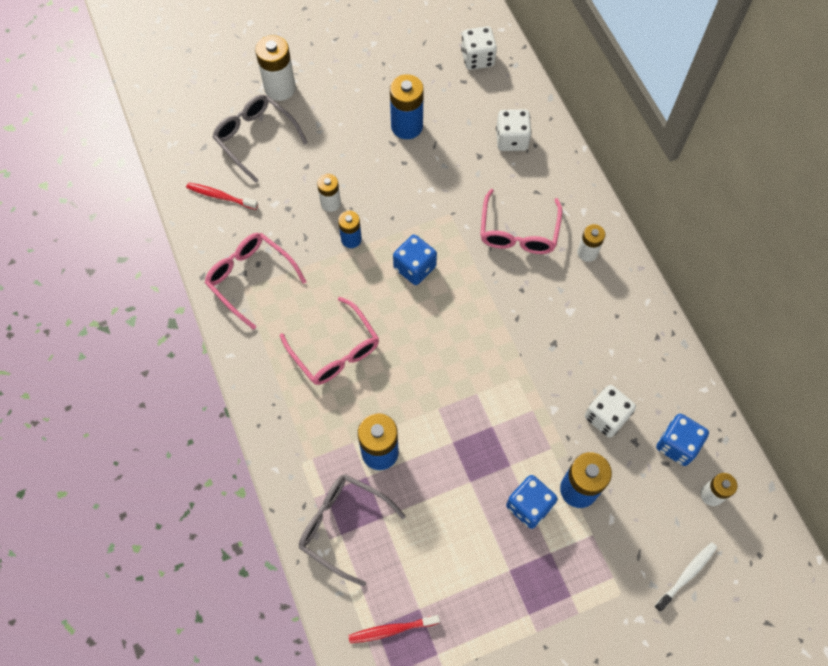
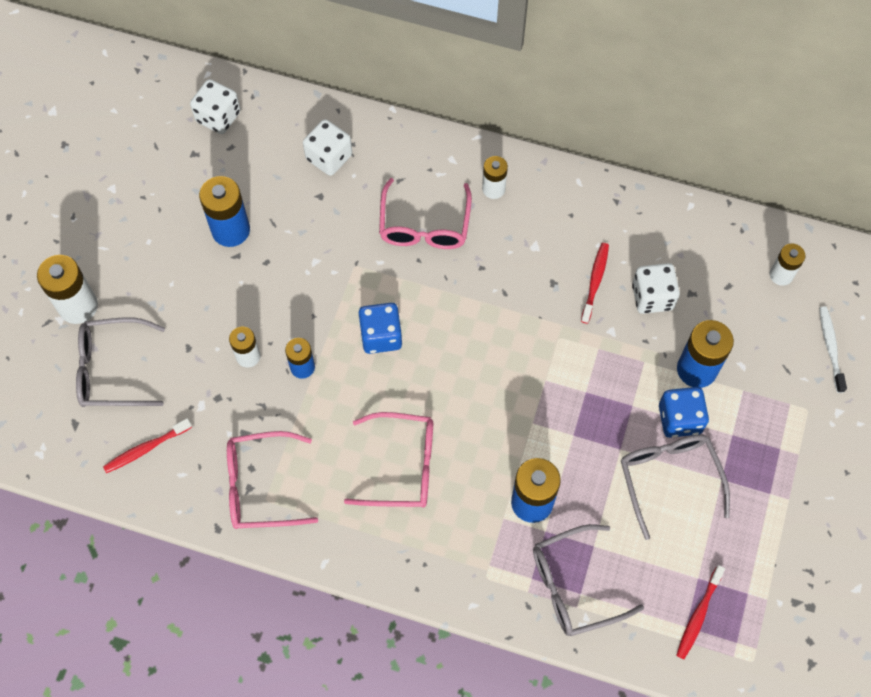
camera: 50 degrees left, 0 degrees up
pink glasses [480,189,562,254] -> pink glasses turned 45 degrees clockwise [379,178,472,249]
blue dice [656,414,709,466] -> none
none -> red toothbrush [581,243,609,324]
none -> grey glasses [621,434,730,540]

